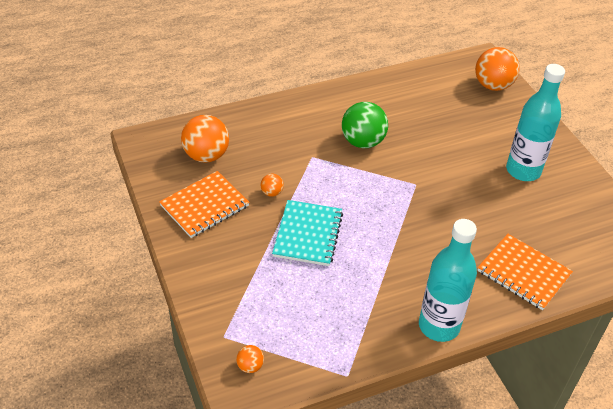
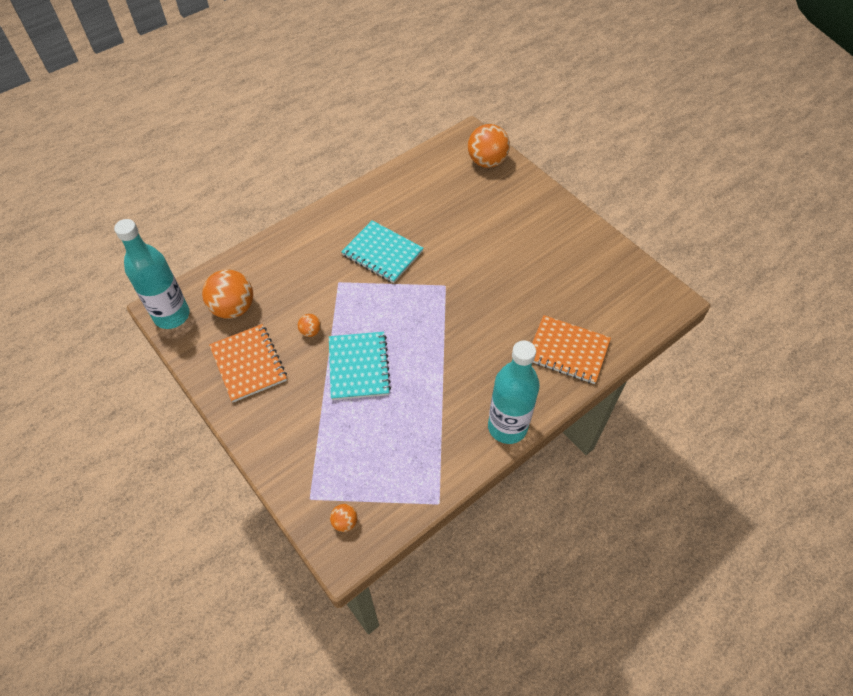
camera: 15 degrees left, 10 degrees up
orange notebook [159,171,250,238] -> orange notebook turned 60 degrees counterclockwise [209,324,287,402]
green ball [342,102,388,148] -> turquoise notebook [341,220,423,283]
turquoise bottle [506,64,565,181] -> turquoise bottle moved to [114,219,190,329]

